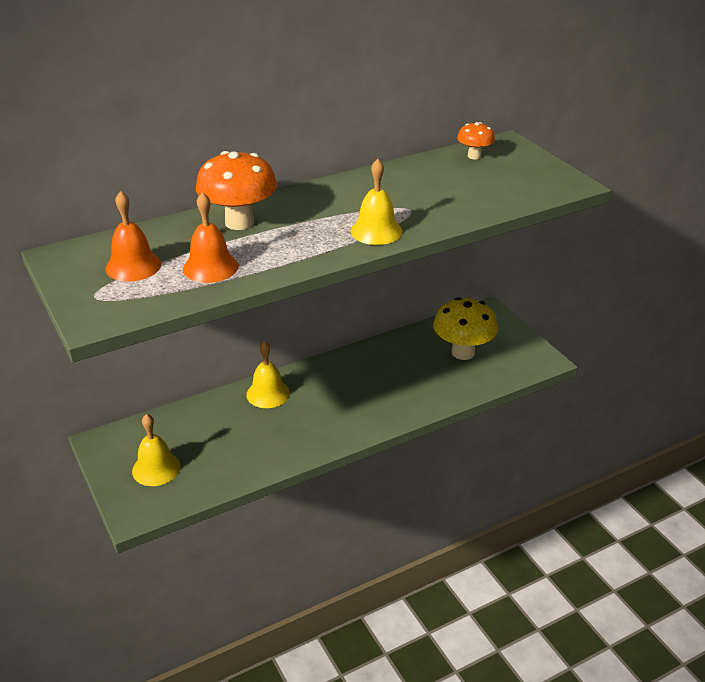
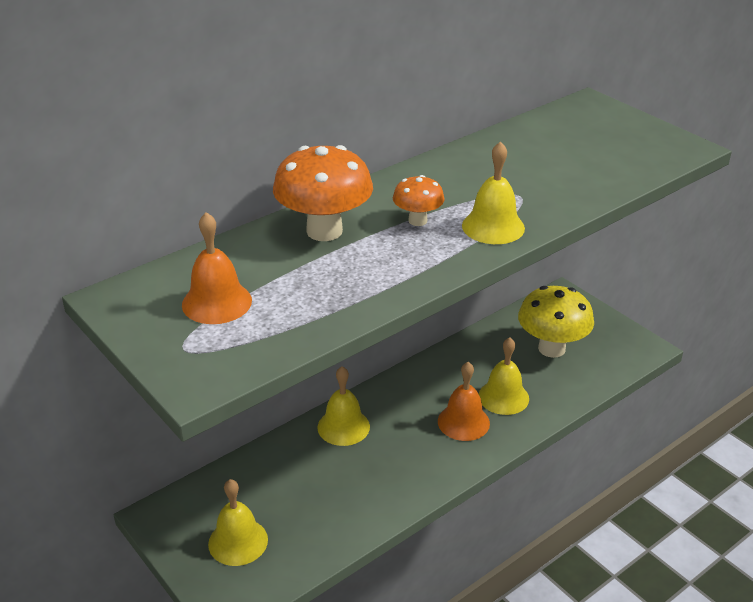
camera: 10 degrees left, 0 degrees up
orange bell [183,192,239,283] -> orange bell moved to [438,362,490,441]
orange mushroom [457,122,495,160] -> orange mushroom moved to [393,175,445,226]
none -> yellow bell [479,337,529,415]

